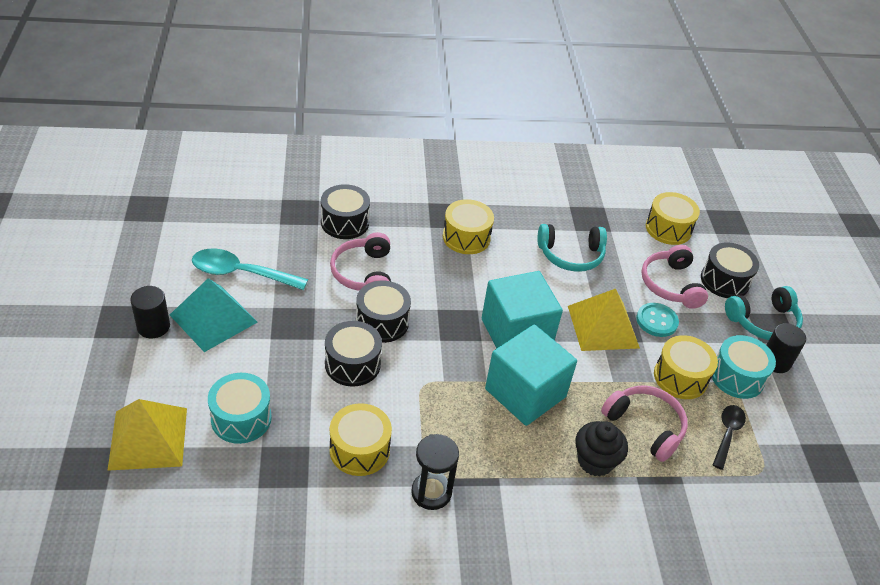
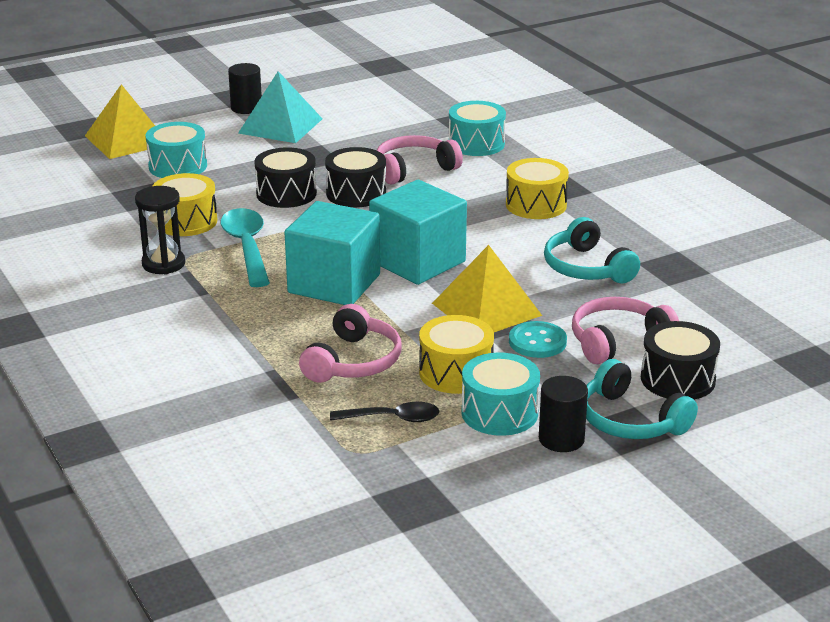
camera: 70 degrees right, 15 degrees down
turquoise spoon [192,248,308,290] -> turquoise spoon moved to [220,208,270,287]
black drum [321,184,370,239] -> turquoise drum [449,101,506,156]
black cupcake [576,421,628,477] -> none
yellow drum [646,192,700,245] -> none

